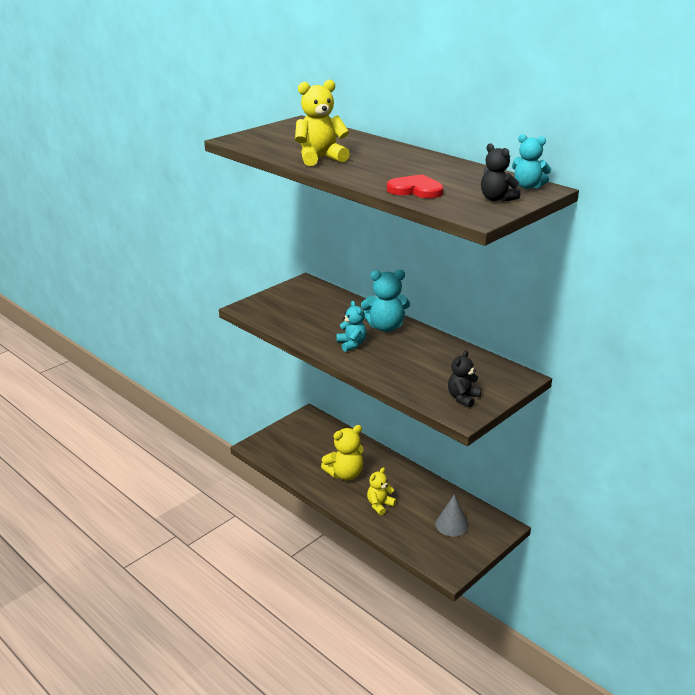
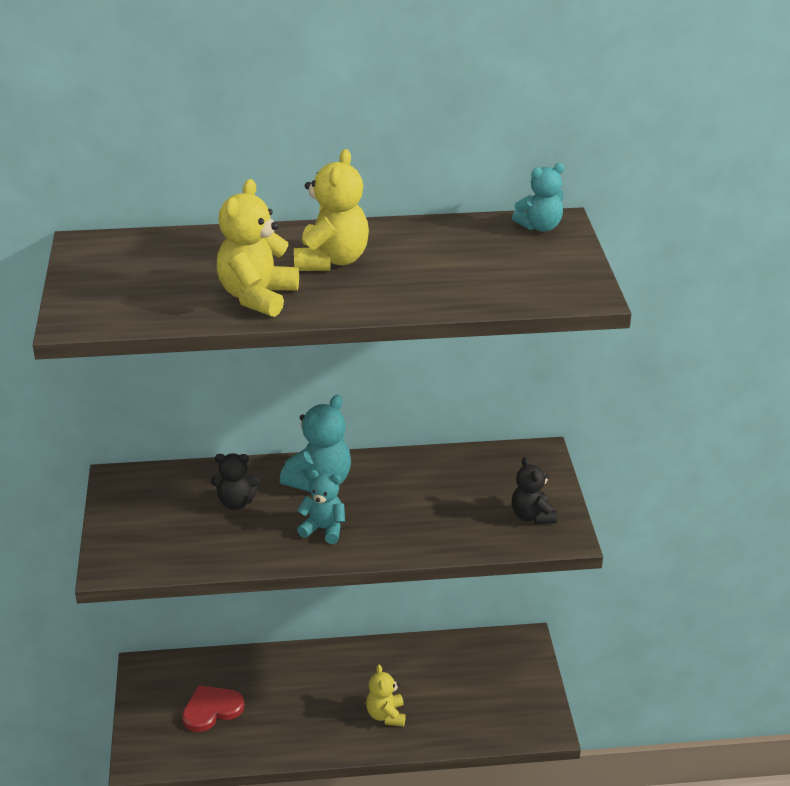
camera: 50 degrees left, 5 degrees up
yellow teddy bear [321,425,364,480] -> yellow teddy bear moved to [294,149,369,271]
red heart [387,174,444,198] -> red heart moved to [182,685,244,732]
grey cone [435,494,469,536] -> none
black teddy bear [481,144,520,202] -> black teddy bear moved to [211,453,260,510]

